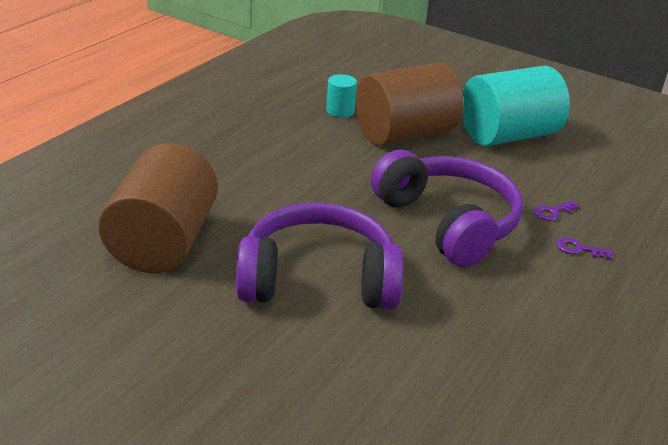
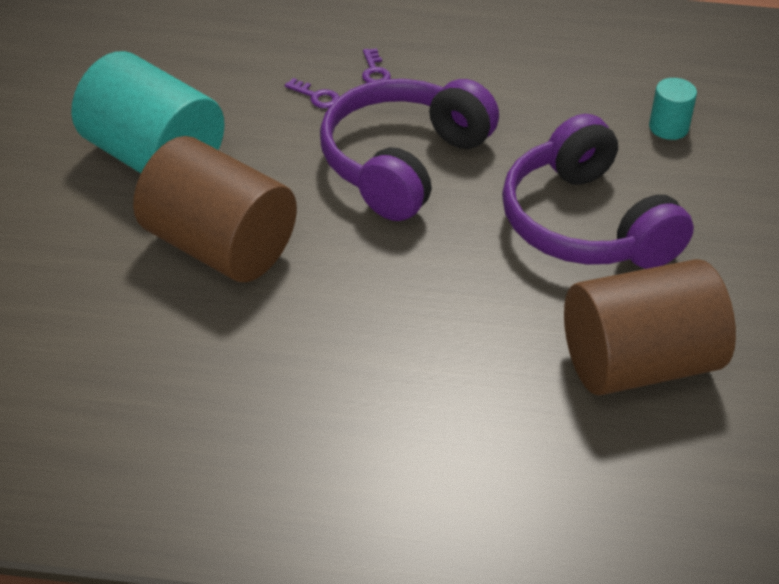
camera: 115 degrees left, 10 degrees up
turquoise cylinder [326,74,357,118] -> turquoise cylinder moved to [649,78,697,140]

